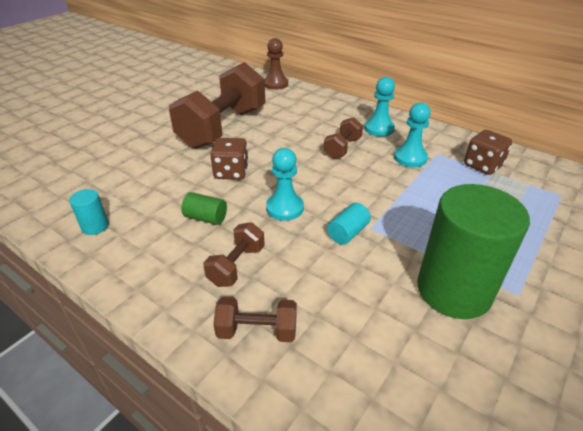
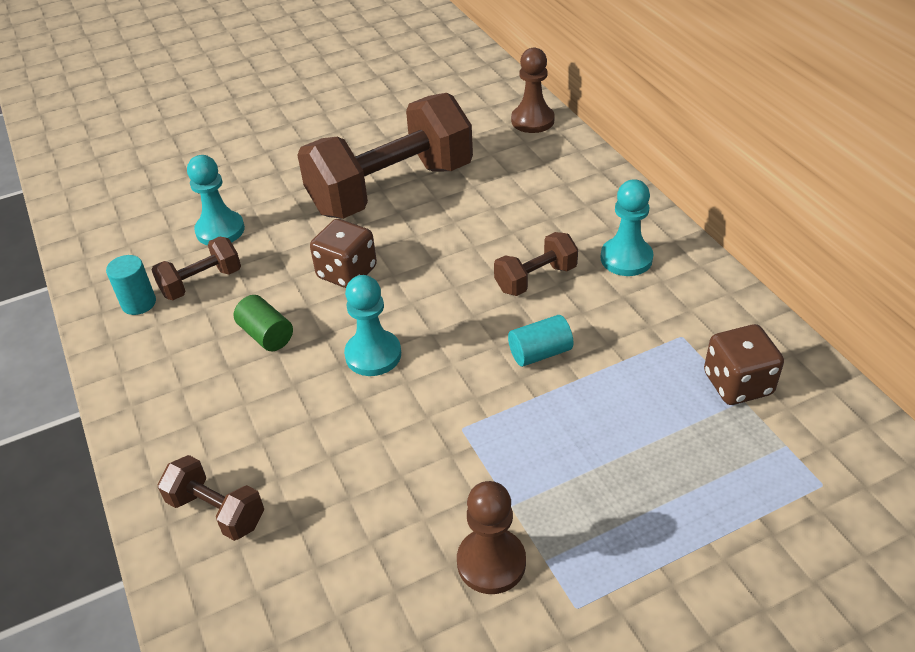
camera: 30 degrees right, 5 degrees up
brown dumbbell [203,222,265,287] -> brown dumbbell moved to [151,236,241,300]
turquoise cylinder [327,203,371,245] -> turquoise cylinder moved to [508,315,573,367]
turquoise pawn [394,103,431,167] -> turquoise pawn moved to [187,155,245,245]
green cylinder [417,184,530,319] -> brown pawn [457,481,526,594]

